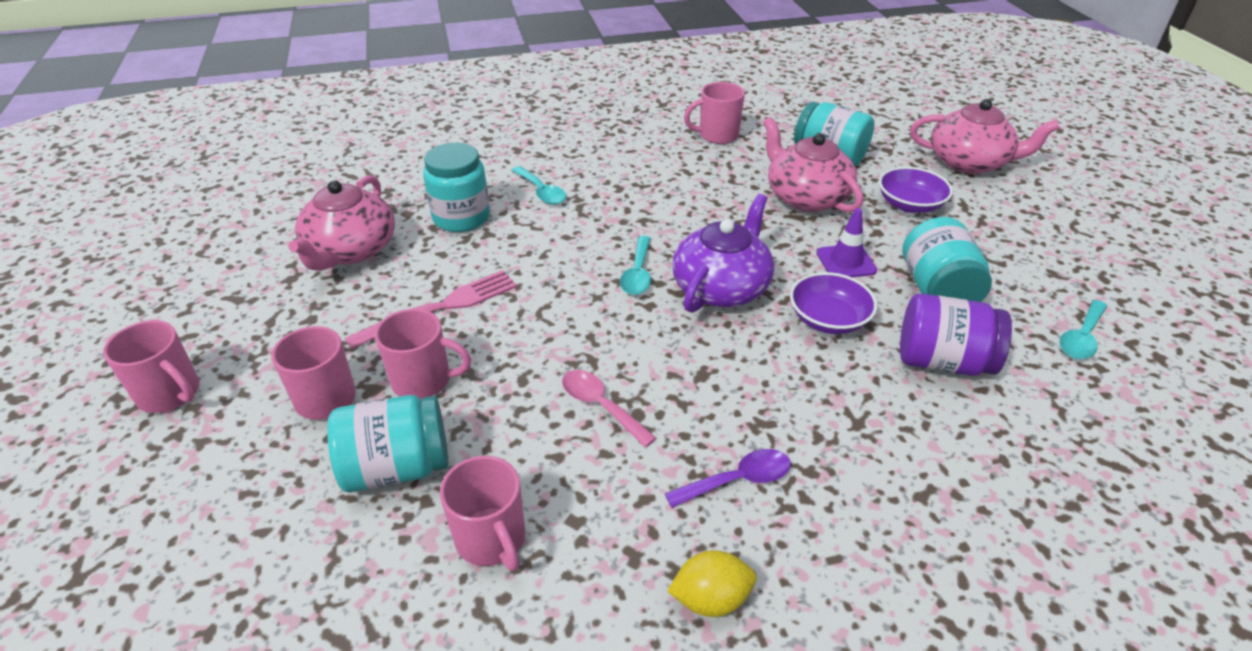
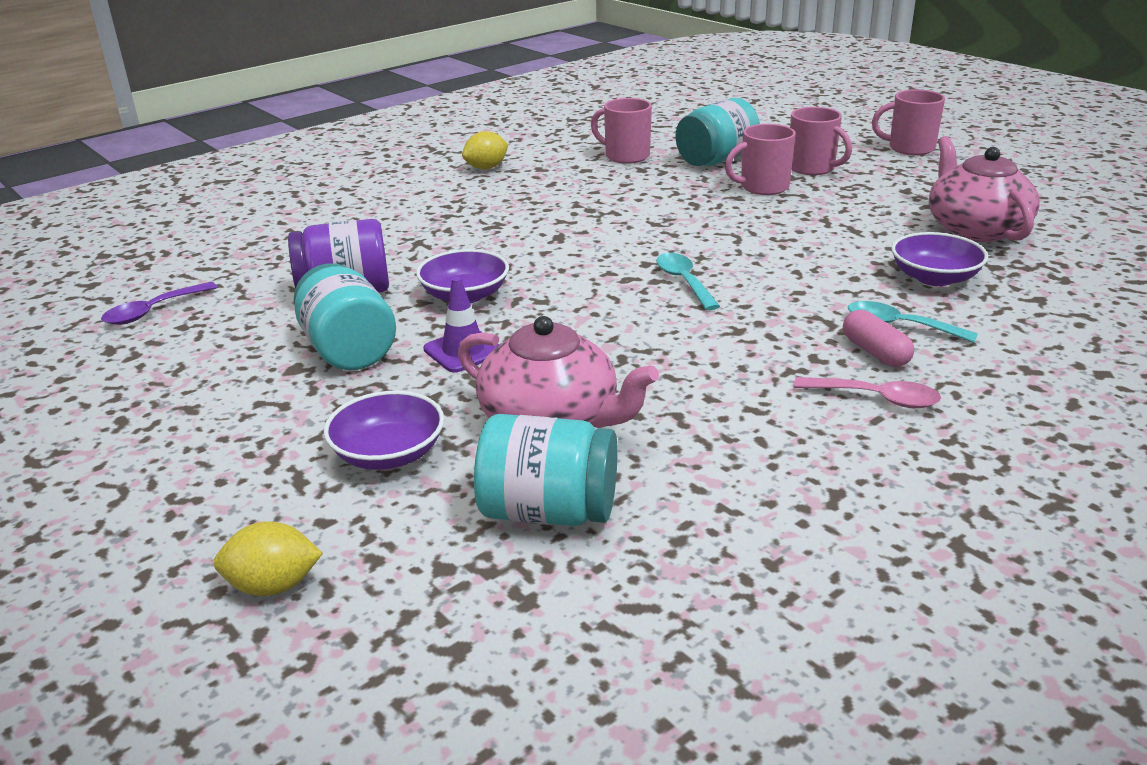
camera: 155 degrees right, 10 degrees down
pink fork [345,270,517,350] -> none
turquoise jar [423,143,490,232] -> purple bowl [891,232,988,286]
pink spoon [562,370,656,447] -> pink spoon moved to [793,377,941,408]
purple spoon [665,449,791,508] -> purple spoon moved to [101,282,217,325]
purple teapot [672,194,774,313] -> none
pink mug [684,82,745,144] -> none
pink teapot [910,99,1060,174] -> yellow lemon [214,521,323,596]
turquoise spoon [1060,300,1107,359] -> none
none -> pink capsule [843,310,914,367]

